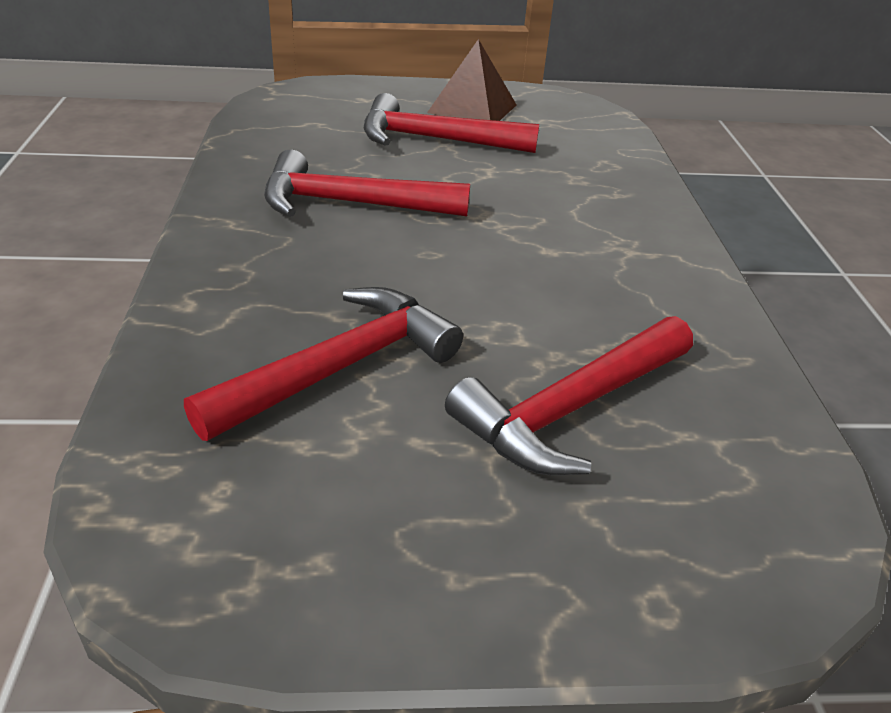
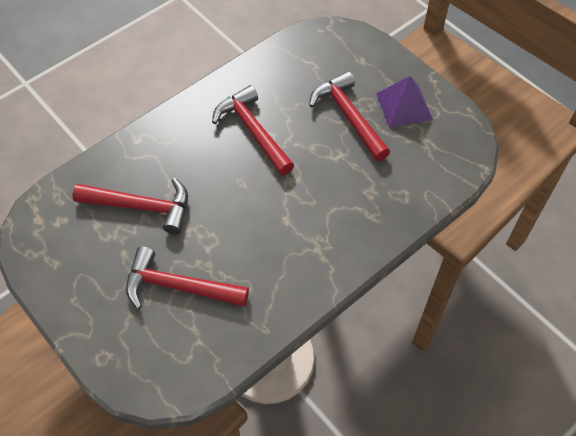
camera: 55 degrees right, 20 degrees up
brown pyramid [427,39,516,121] -> purple pyramid [376,76,433,128]

